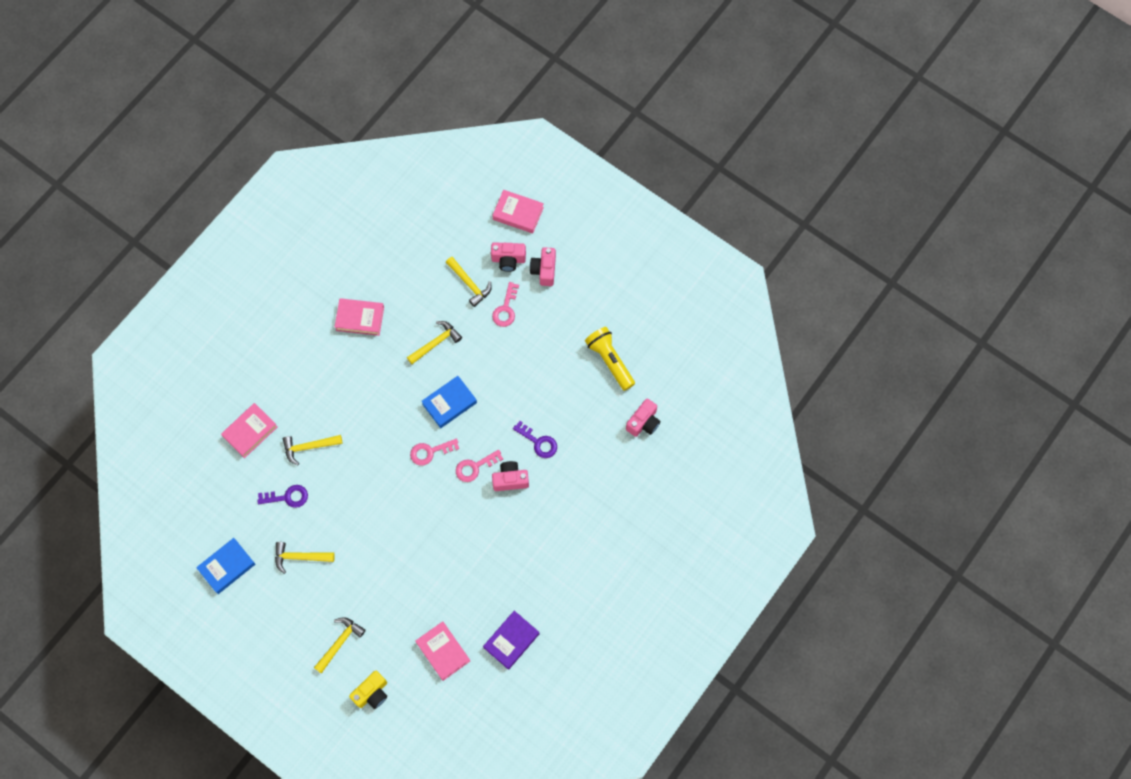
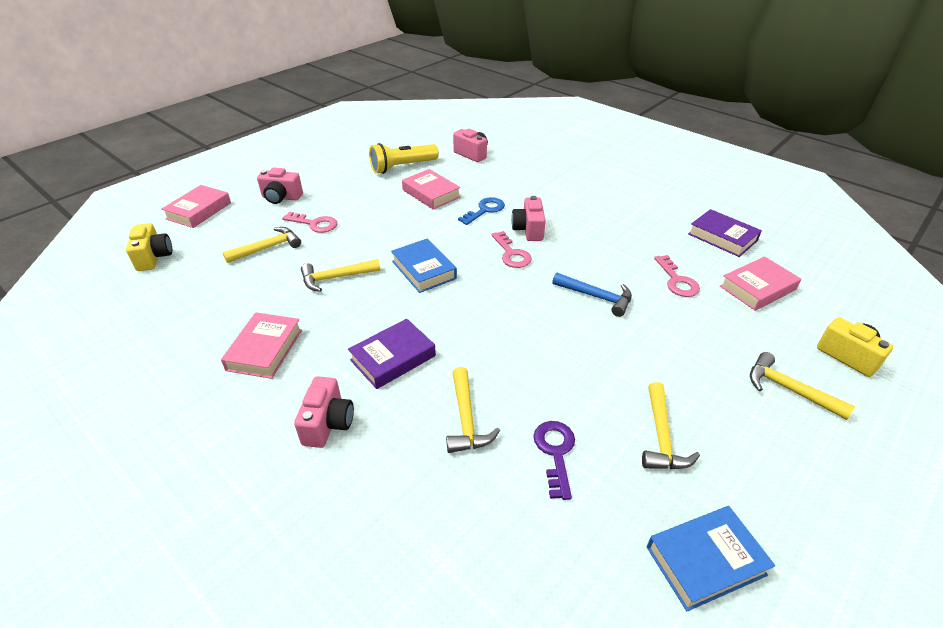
camera: 85 degrees left, 30 degrees down
blue book [196,538,255,594] -> blue book turned 75 degrees counterclockwise [647,506,775,612]
pink book [221,403,278,458] -> pink book moved to [402,169,460,210]
yellow hammer [407,321,462,364] -> yellow hammer turned 75 degrees counterclockwise [301,259,380,292]
pink key [410,439,459,466] -> pink key moved to [654,255,700,297]
pink camera [491,242,526,272] -> pink camera moved to [294,376,354,448]
purple key [513,421,557,458] -> blue key [458,197,505,225]
none -> yellow camera [126,223,172,271]
none -> purple book [348,319,436,389]
none -> blue hammer [552,273,632,317]

